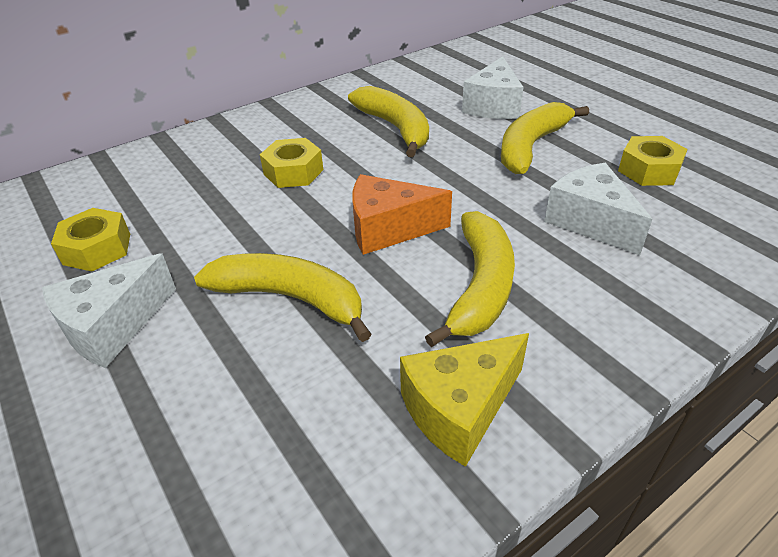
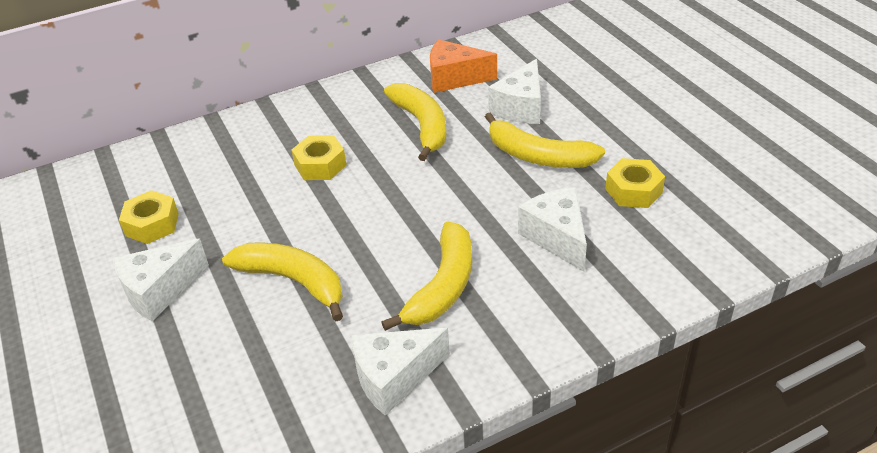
camera: 10 degrees right, 0 degrees up
orange cheese [352,174,452,255] -> orange cheese moved to [430,40,497,93]
yellow cheese [400,333,529,467] -> white cheese [351,328,450,416]
yellow banana [501,102,589,174] -> yellow banana turned 105 degrees counterclockwise [485,113,605,168]

